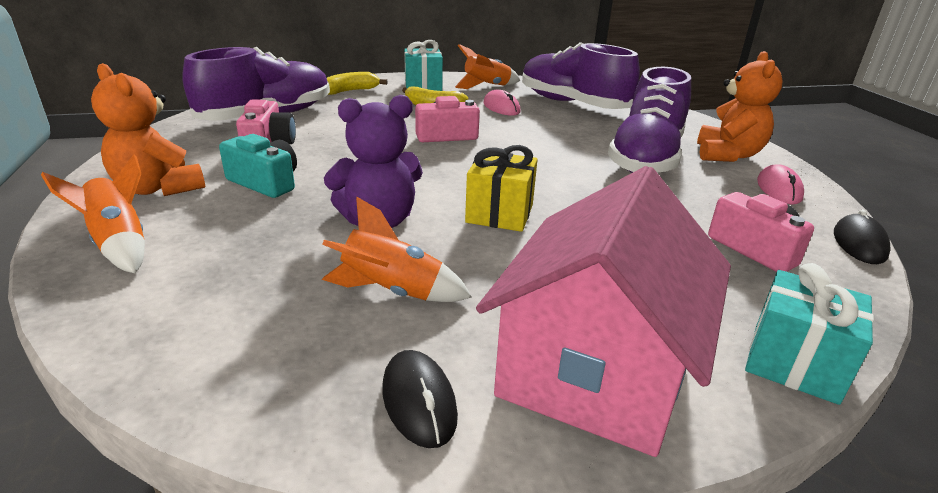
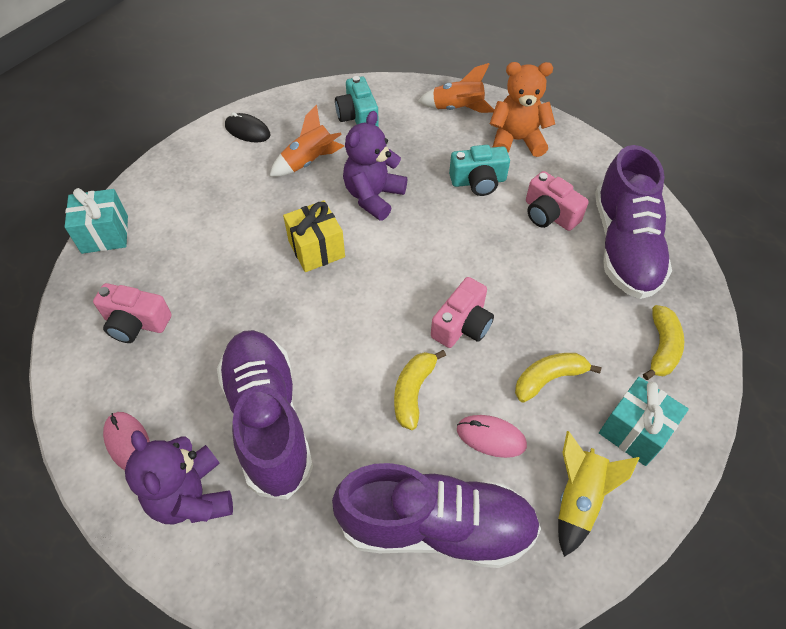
camera: 140 degrees right, 25 degrees up
orange rocket [455,44,521,89] -> yellow rocket [558,431,639,557]
pink house [476,166,731,457] -> none
orange teddy bear [697,51,783,162] -> purple teddy bear [125,430,233,525]
black mouse [834,209,891,264] -> none
none -> turquoise camera [335,76,379,127]
none -> yellow banana [394,350,446,430]

